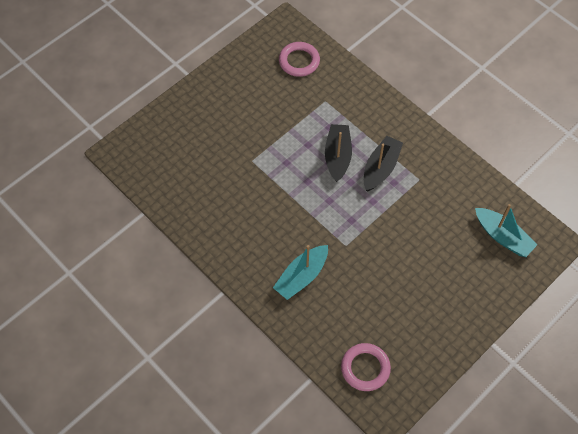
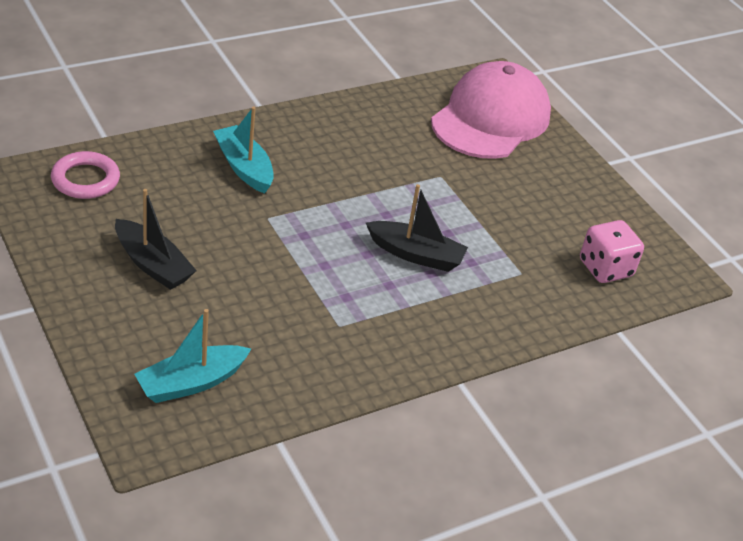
camera: 100 degrees right, 20 degrees down
pink ring [279,42,320,77] -> pink dice [580,220,644,283]
black boat [364,136,403,191] -> black boat moved to [115,189,197,290]
none -> pink cap [431,61,551,159]

